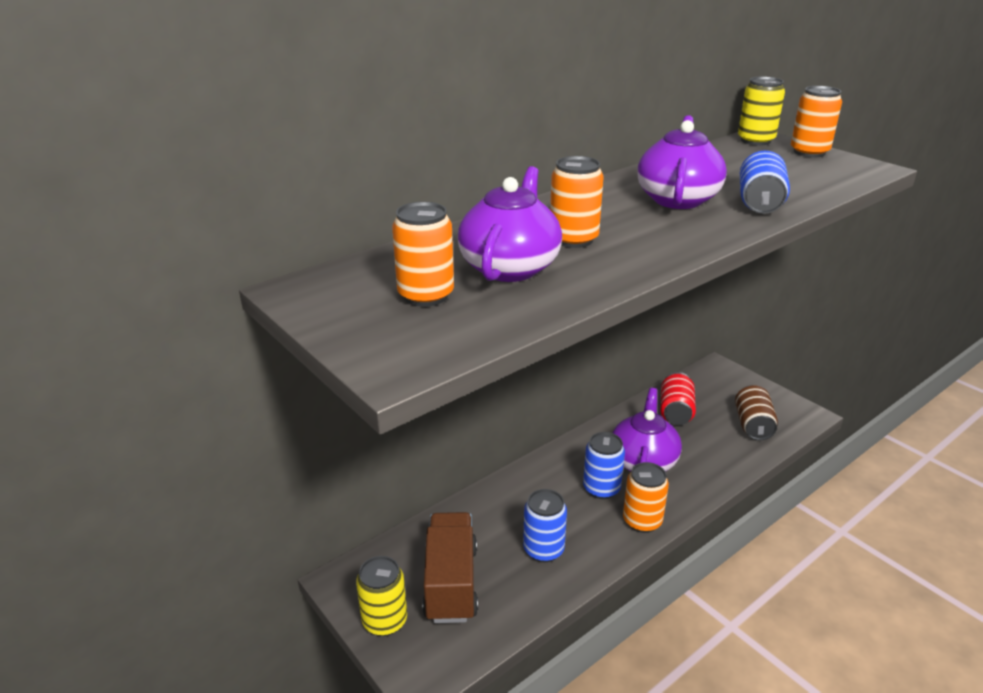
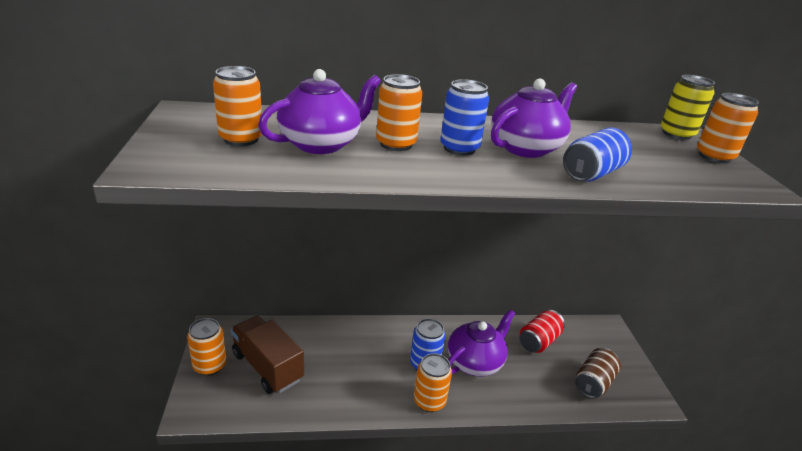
camera: 30 degrees right, 0 degrees up
yellow can [356,556,407,636] -> orange can [187,318,226,376]
brown truck [422,512,478,623] -> brown truck turned 75 degrees counterclockwise [231,316,304,394]
blue can [523,489,567,562] -> blue can moved to [440,79,489,156]

